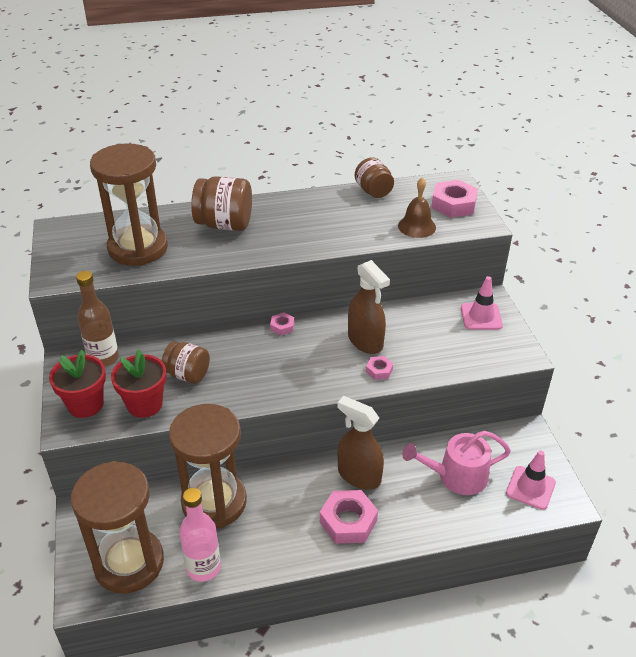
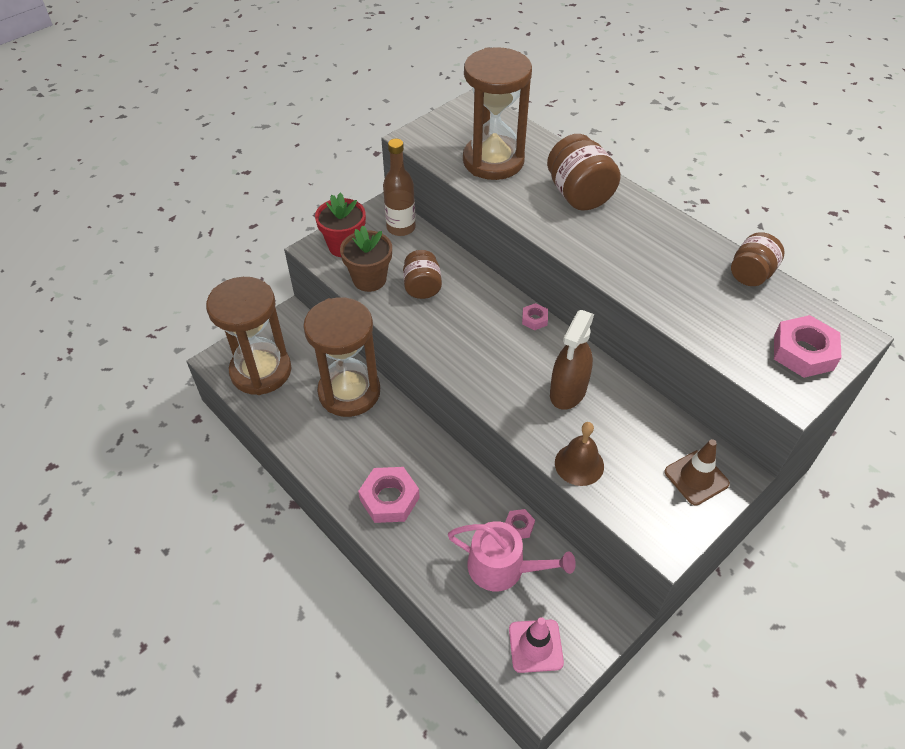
camera: 60 degrees right, 10 degrees up
red flower pot [111,350,166,418] -> brown flower pot [340,226,392,292]
pink bottle [179,488,221,582] -> none
brown spray bottle [337,396,384,490] -> none
pink nut [366,356,393,380] -> pink nut moved to [505,509,535,539]
brown bell [398,178,436,238] -> brown bell moved to [555,422,604,486]
pink watering can [402,431,511,495] -> pink watering can turned 150 degrees clockwise [448,521,576,591]
pink traffic cone [461,276,503,330] -> brown traffic cone [664,439,730,506]

